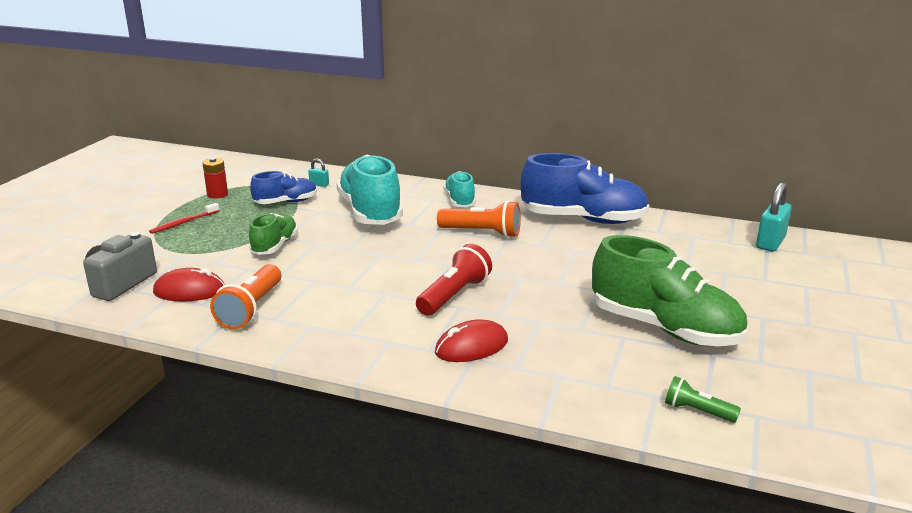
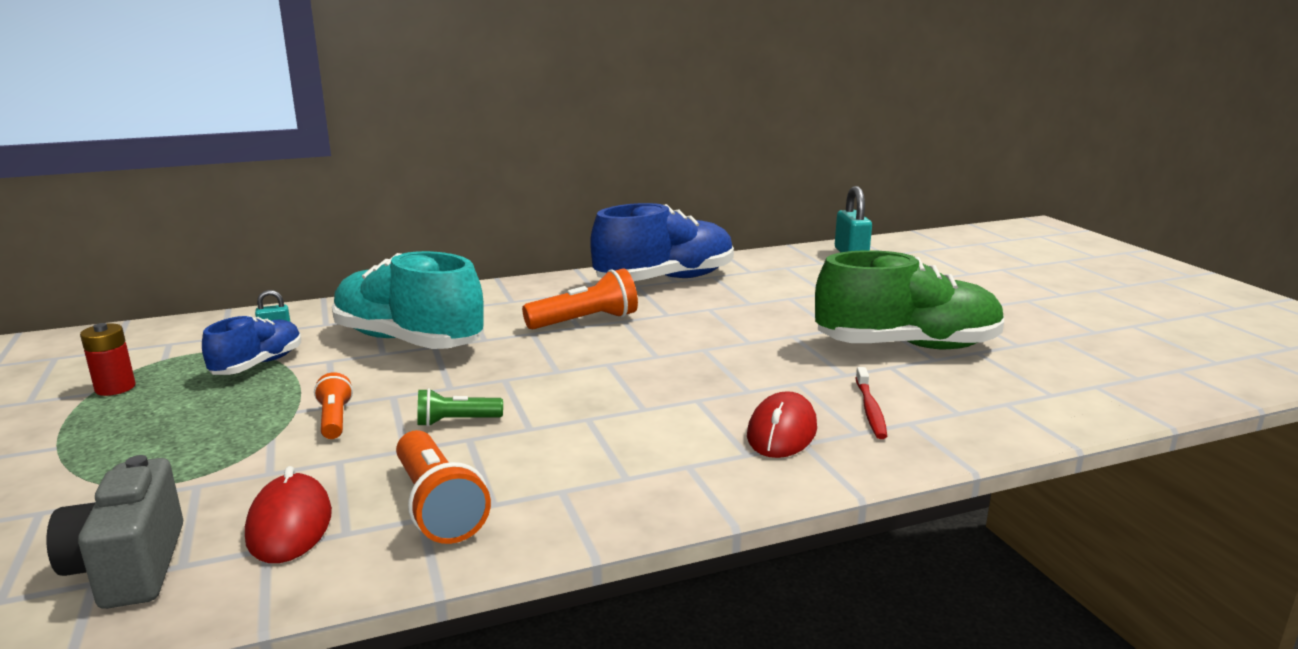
camera: 40 degrees left, 5 degrees down
red toothbrush [149,203,219,234] -> red toothbrush moved to [856,367,887,439]
red mouse [153,268,225,301] -> red mouse turned 60 degrees counterclockwise [245,466,332,563]
green shoe [249,213,298,255] -> orange flashlight [314,372,353,439]
red flashlight [416,244,492,316] -> none
turquoise shoe [443,171,476,207] -> none
green flashlight [665,376,741,423] -> green flashlight moved to [417,388,503,427]

